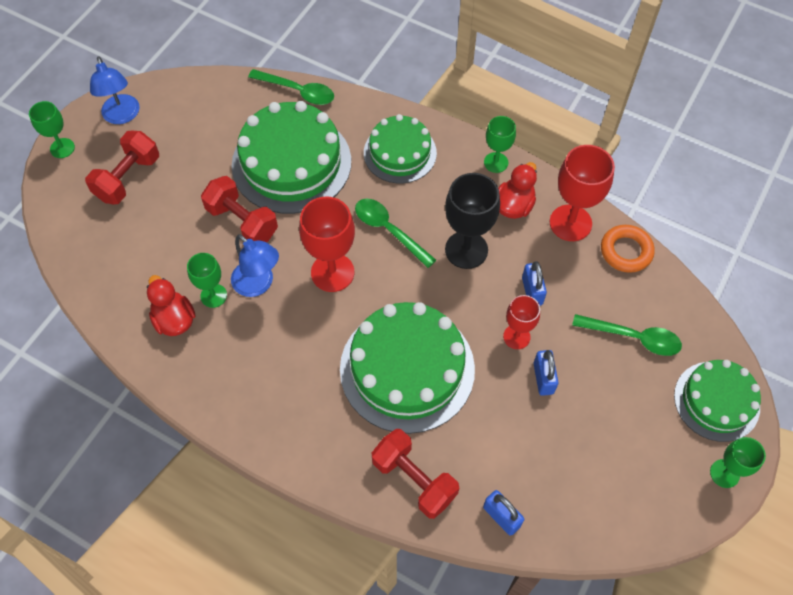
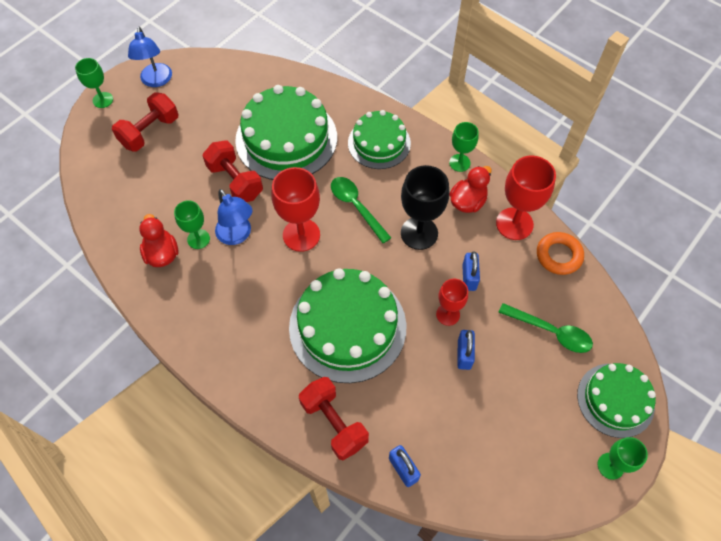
camera: 10 degrees right, 0 degrees up
green spoon [248,69,334,105] -> none

